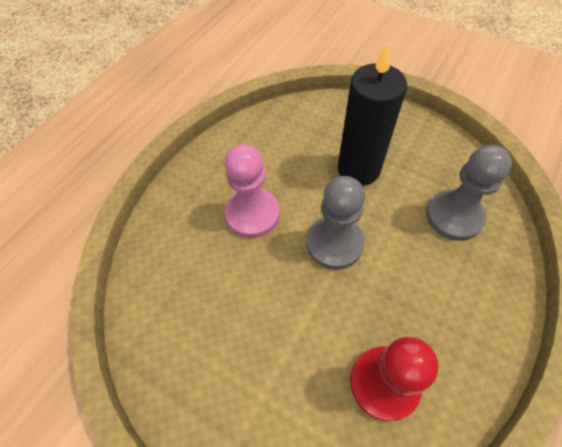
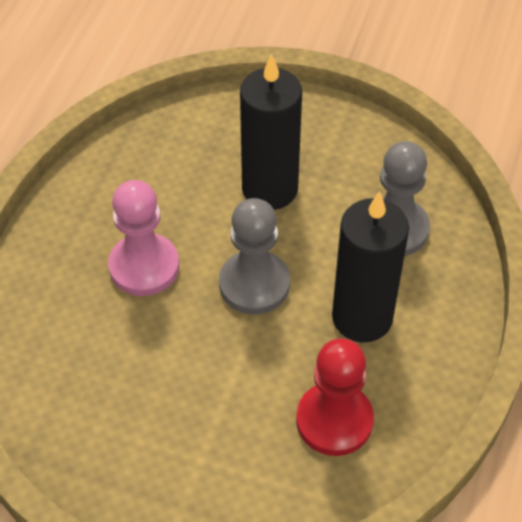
camera: 15 degrees left, 5 degrees down
none -> black candle [332,191,409,342]

